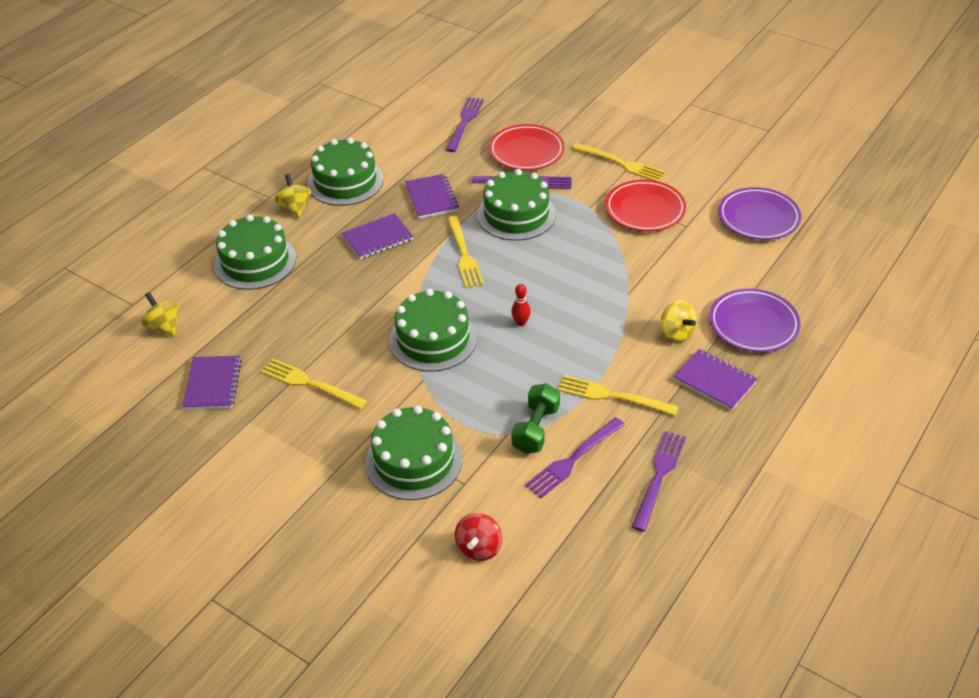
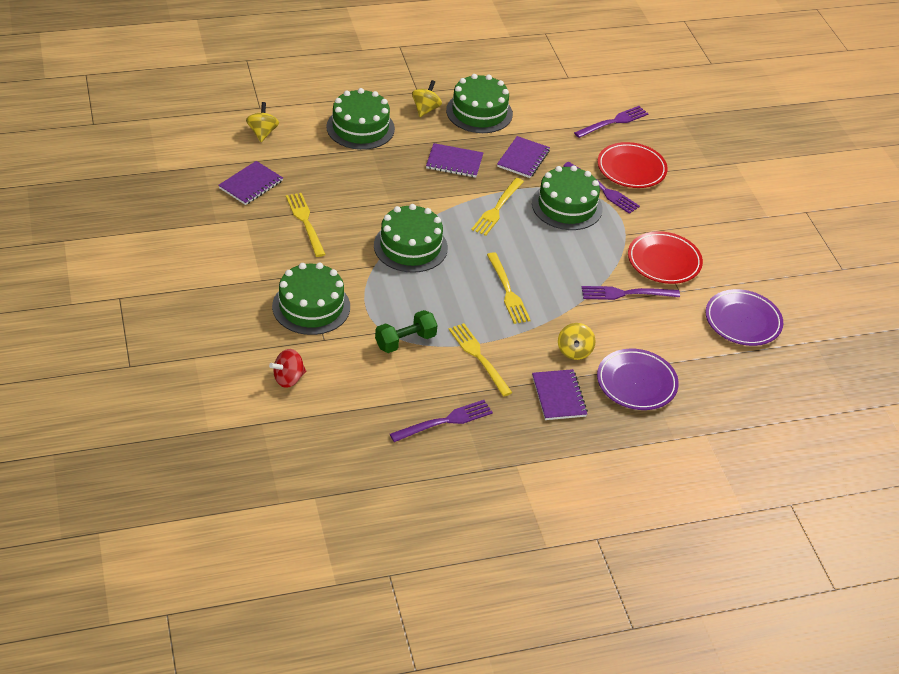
camera: 35 degrees right, 0 degrees up
red bowling pin [511,284,531,326] -> none
purple fork [525,417,625,498] -> purple fork moved to [582,286,680,300]
yellow fork [572,143,665,181] -> yellow fork moved to [487,252,531,324]

